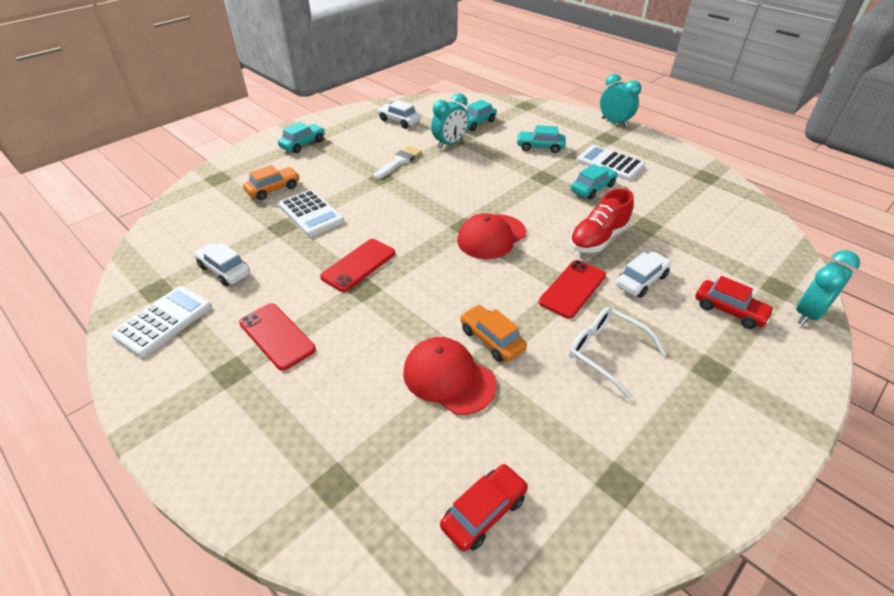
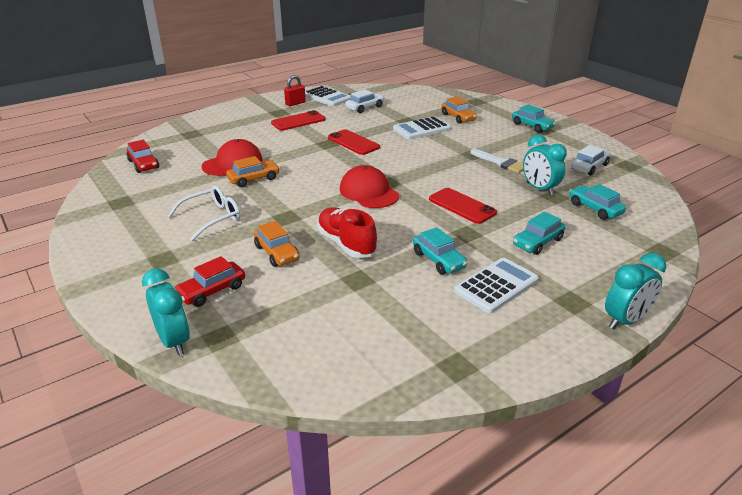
camera: 100 degrees right, 10 degrees down
turquoise car [516,125,566,153] -> turquoise car turned 150 degrees counterclockwise [513,212,565,255]
red phone [539,260,606,319] -> red phone moved to [429,188,497,224]
white car [616,252,672,297] -> orange car [254,221,300,267]
none -> red padlock [284,75,306,106]

